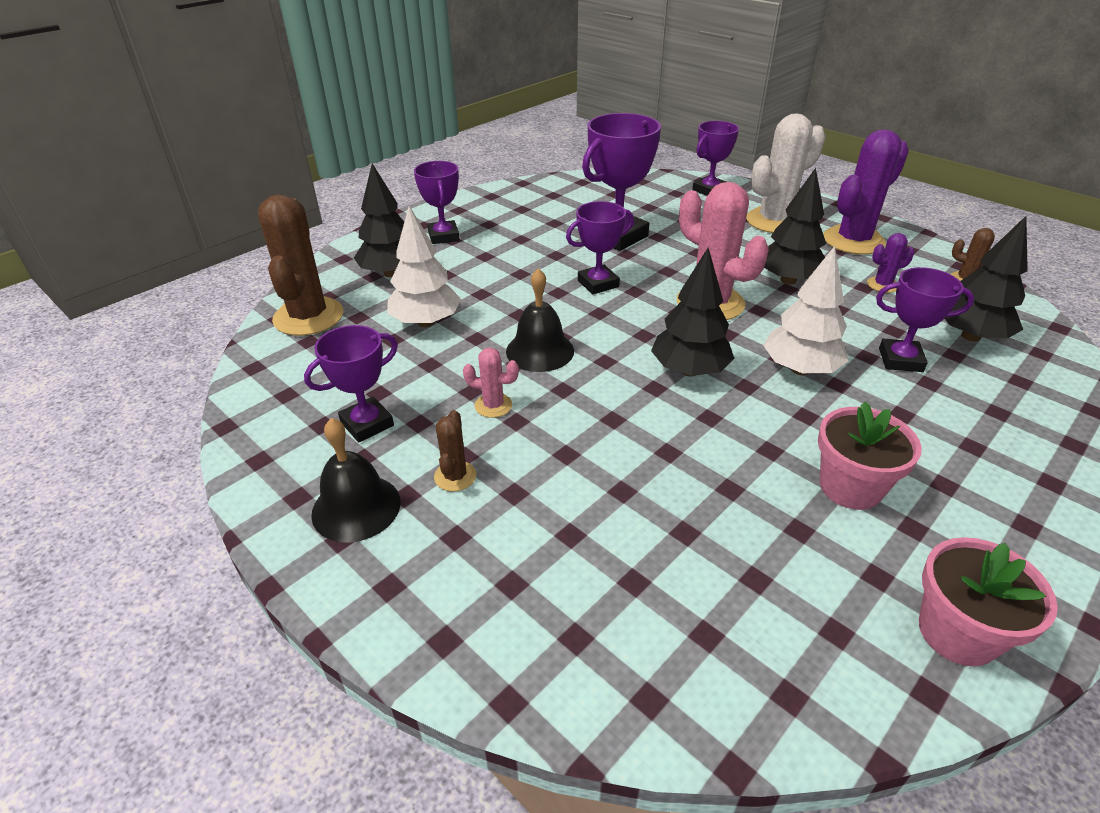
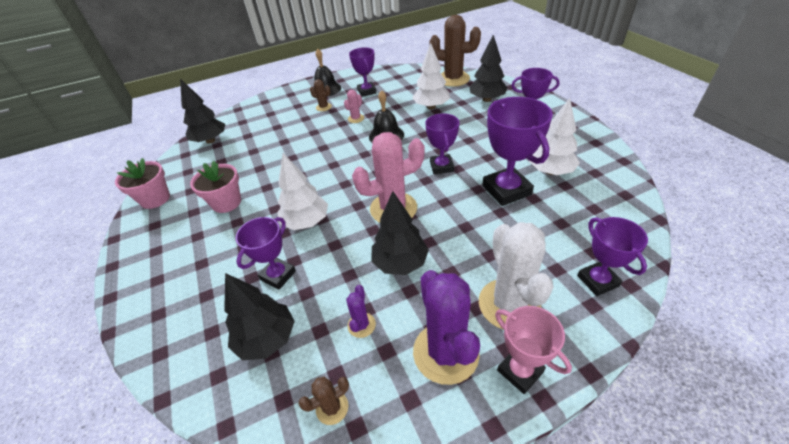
camera: 115 degrees right, 5 degrees up
black tree [651,248,735,376] -> black tree moved to [180,79,225,144]
none -> pink trophy [495,306,572,394]
none -> white tree [529,98,580,175]

